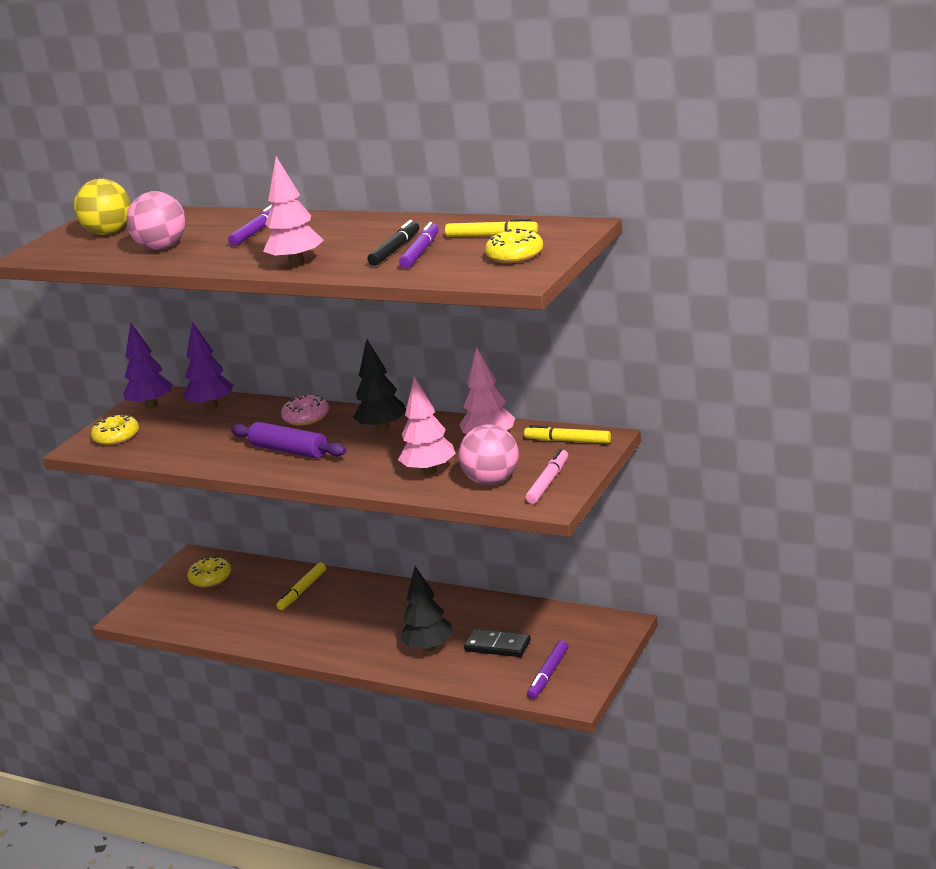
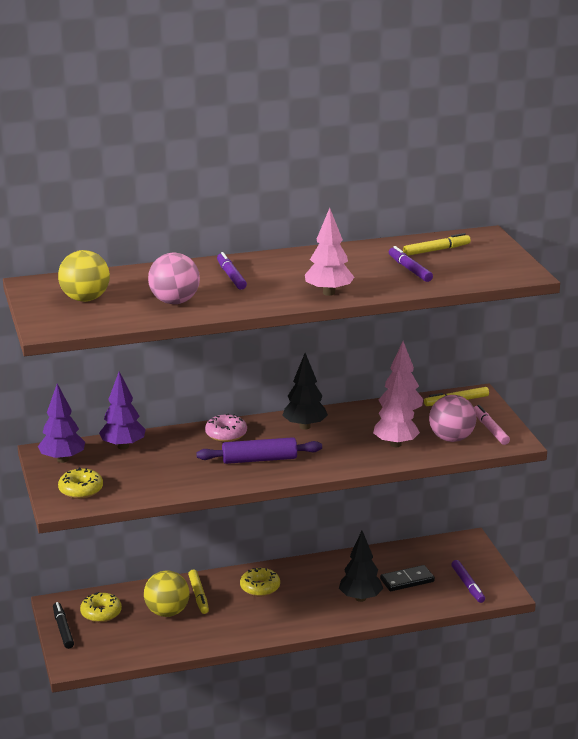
camera: 45 degrees left, 0 degrees up
black marker [368,220,419,266] -> black marker moved to [53,602,74,649]
yellow donut [485,228,543,263] -> yellow donut moved to [240,568,280,596]
none -> yellow ball [144,571,190,617]

